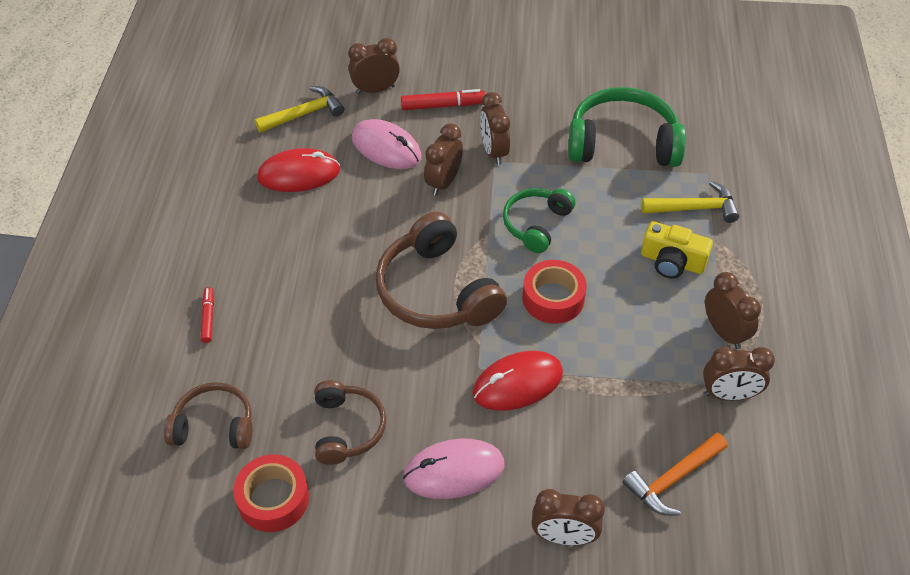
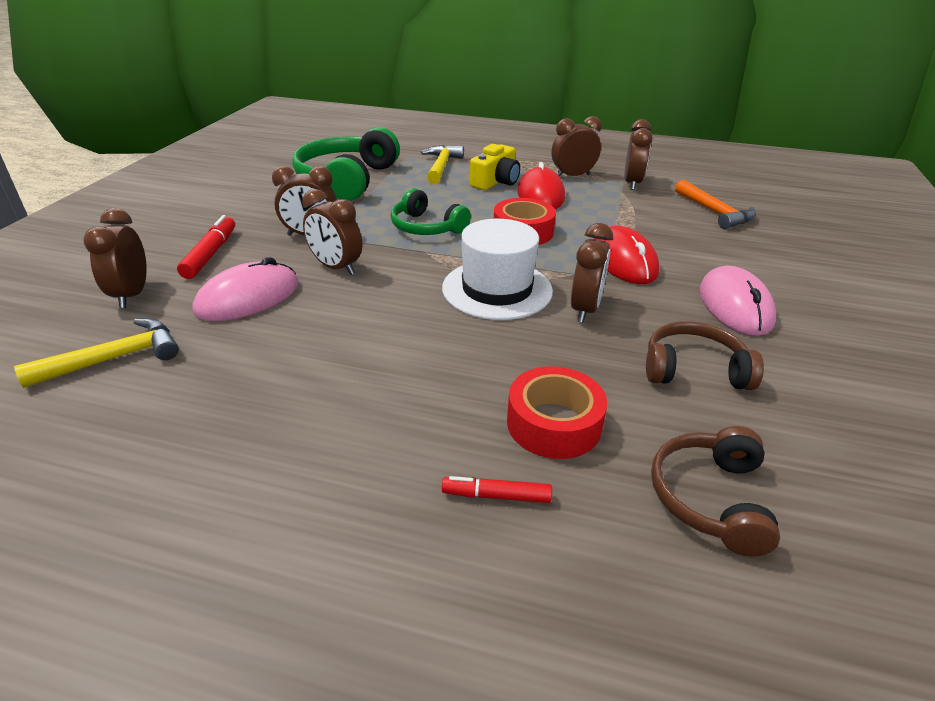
camera: 80 degrees left, 15 degrees down
red tape [233,454,309,532] -> red tape moved to [507,366,607,459]
yellow hammer [255,86,344,133] -> yellow hammer turned 75 degrees clockwise [14,318,179,388]
red mouse [257,148,340,192] -> red mouse moved to [518,162,565,210]
brown headphones [375,212,507,329] -> white hat [442,219,553,320]
brown clock [532,489,605,545] -> brown clock moved to [571,223,613,323]

